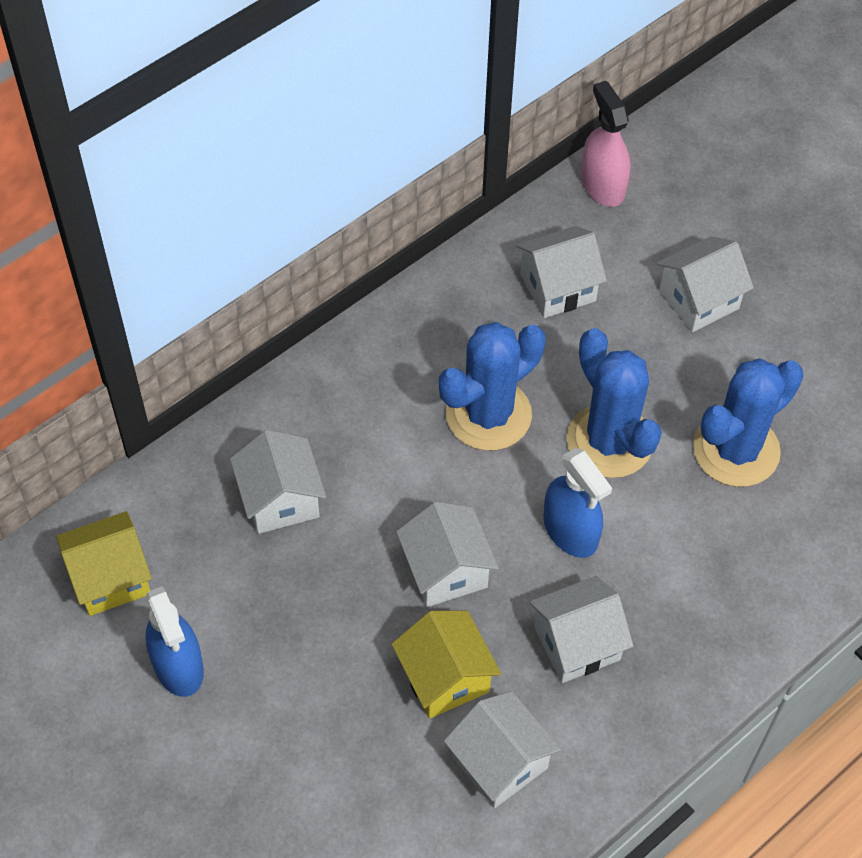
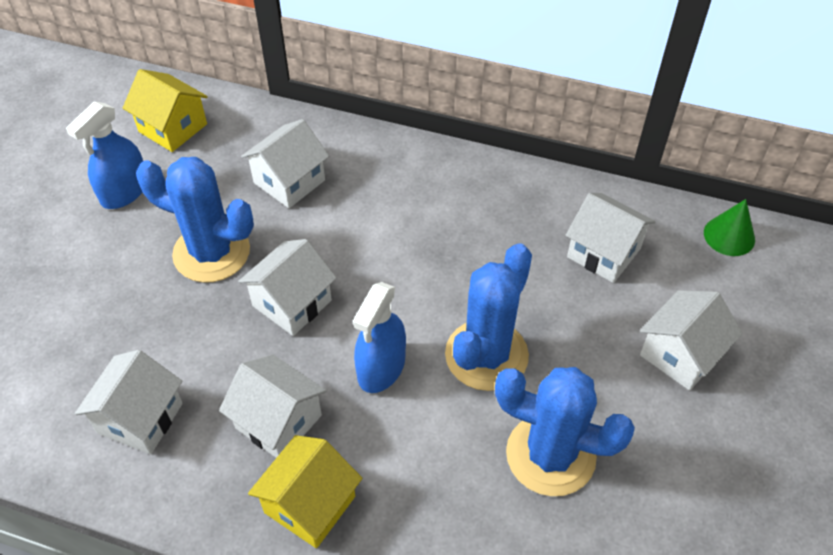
camera: 60 degrees right, 5 degrees down
yellow house [392,611,501,719] -> yellow house moved to [248,435,362,548]
blue cactus [439,322,546,451] -> blue cactus moved to [136,157,254,283]
pink spray bottle [581,81,630,207] -> green cone [704,199,755,256]
white house [657,236,754,332] -> white house turned 75 degrees counterclockwise [640,290,743,391]

